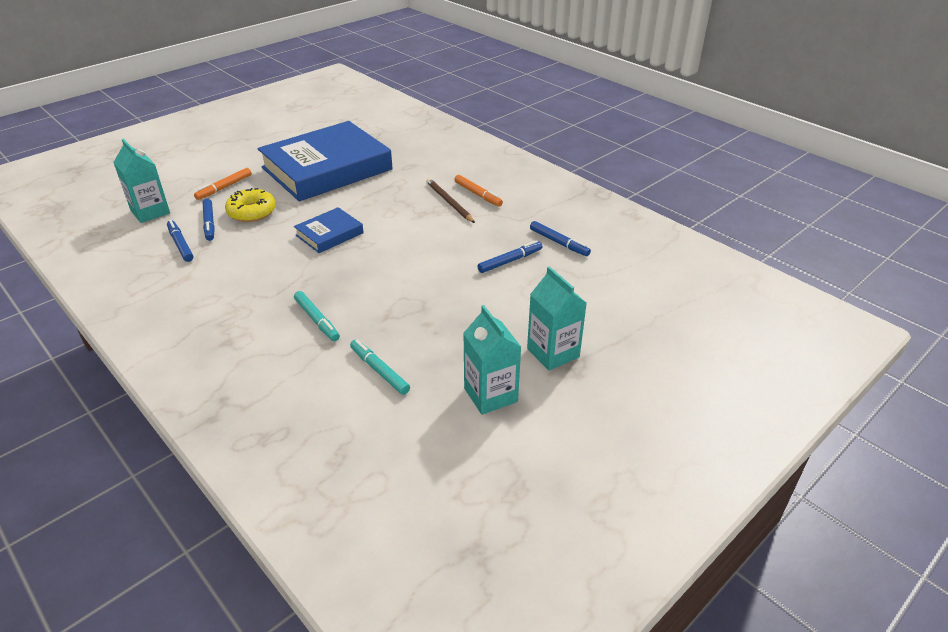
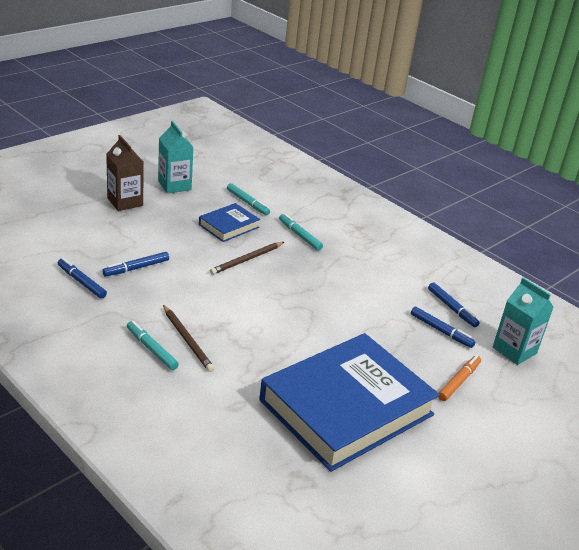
camera: 175 degrees right, 5 degrees down
blue marker [203,199,215,241] -> blue marker turned 150 degrees clockwise [411,307,475,348]
yellow donut [225,188,276,222] -> none
blue book [294,207,364,253] -> blue book moved to [199,203,260,242]
orange marker [455,175,503,207] -> turquoise marker [127,321,179,370]
turquoise carton [527,266,587,371] -> brown carton [106,135,144,211]
none -> brown pencil [210,242,284,275]

